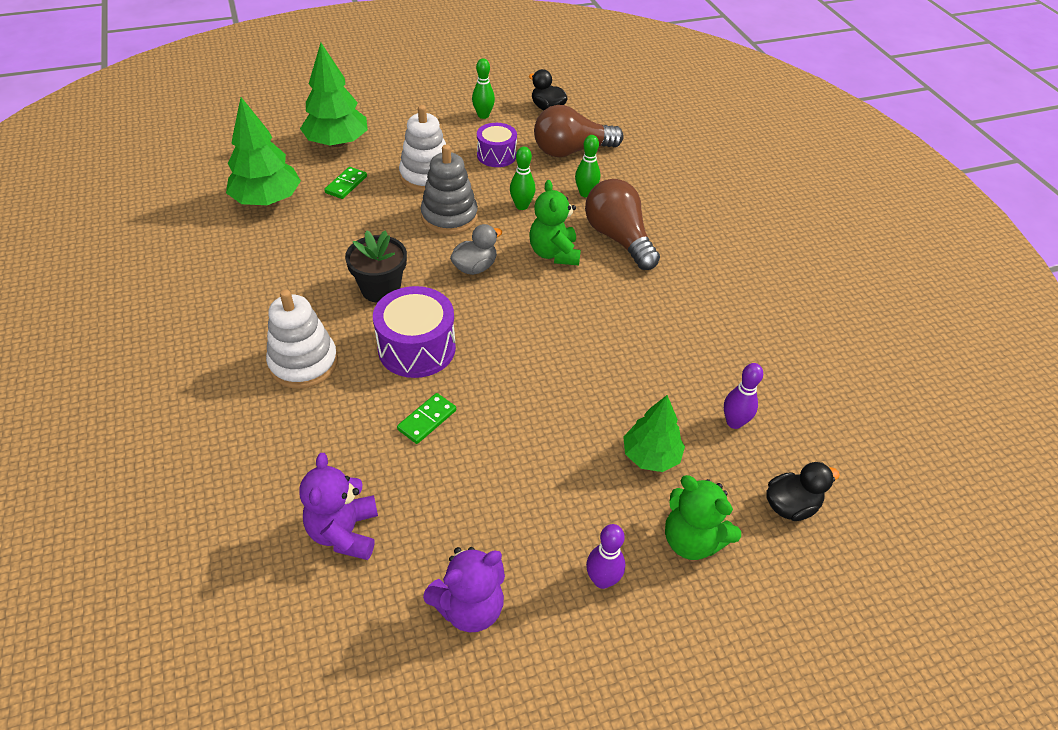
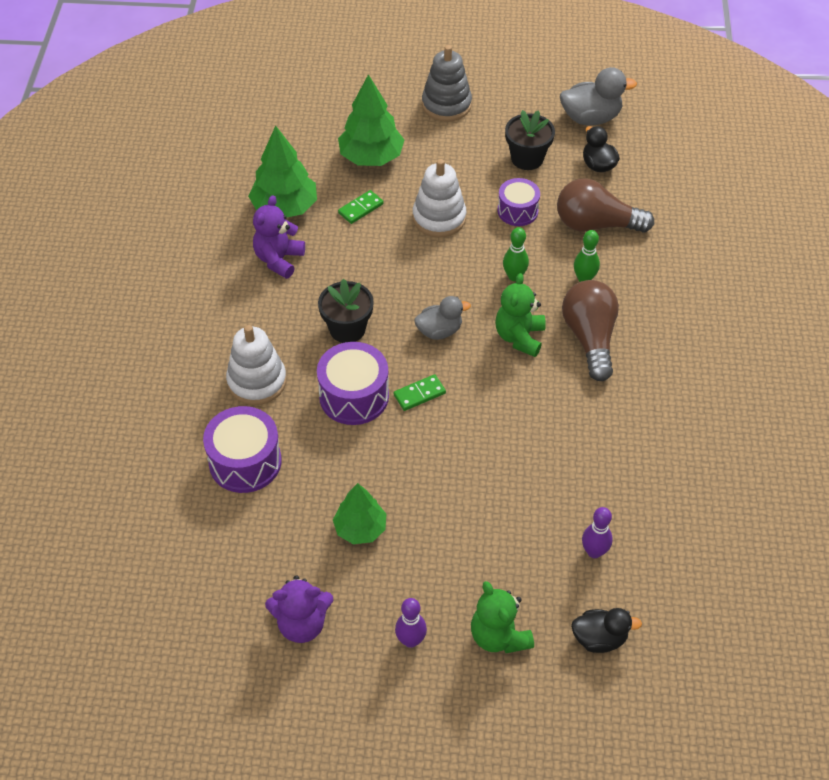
camera: 25 degrees right, 5 degrees up
purple teddy bear [300,453,378,560] -> purple teddy bear moved to [253,195,305,279]
green domino [397,393,456,444] -> green domino moved to [393,374,446,411]
grey stacking toy [421,145,478,234] -> grey stacking toy moved to [422,45,472,122]
green bowling pin [472,58,495,119] -> black flower pot [505,110,555,170]
green tree [623,395,685,472] -> green tree moved to [333,483,386,544]
none -> purple drum [203,406,282,493]
none -> grey duck [560,67,637,125]

